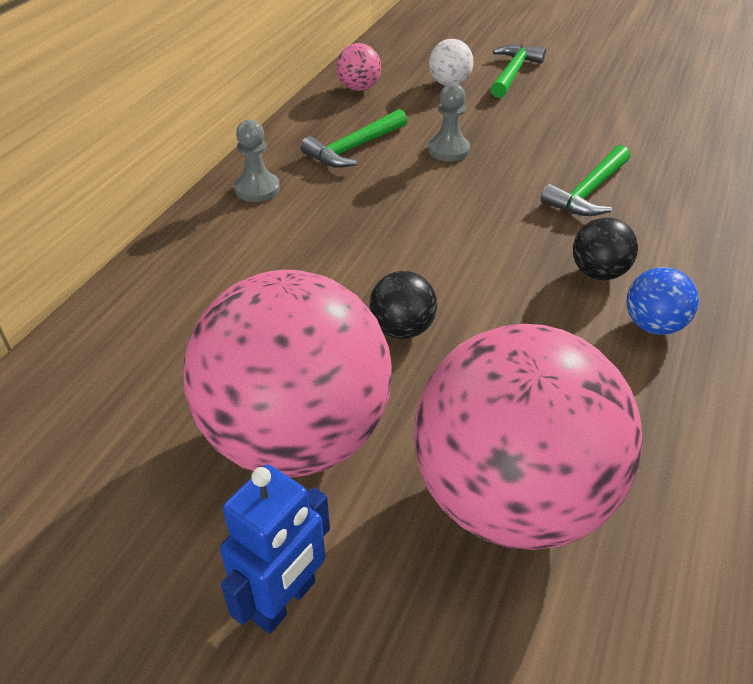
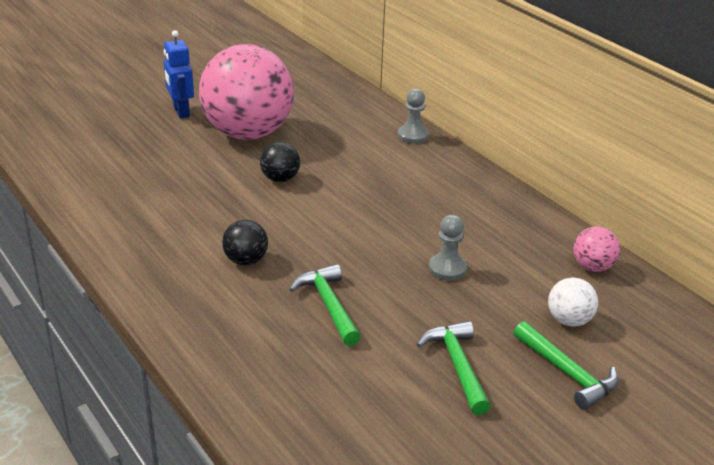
camera: 120 degrees right, 10 degrees down
grey pawn [234,120,280,202] -> grey pawn moved to [398,89,429,144]
green hammer [301,109,407,168] -> green hammer moved to [417,321,491,415]
pink ball [413,324,643,550] -> none
blue ball [627,267,699,335] -> none

